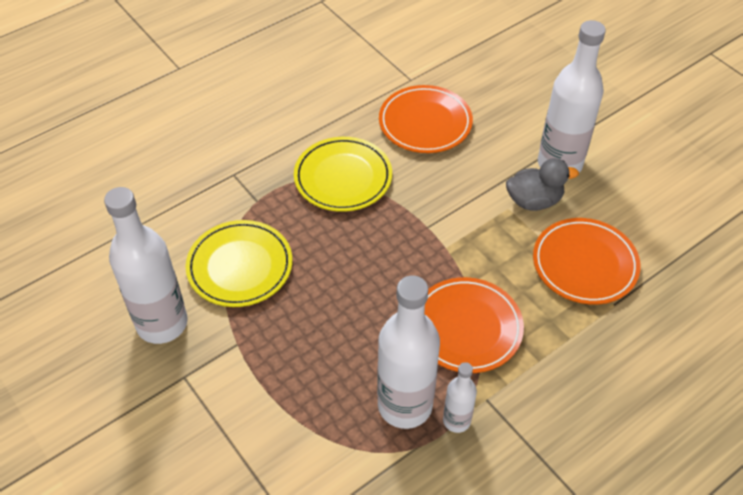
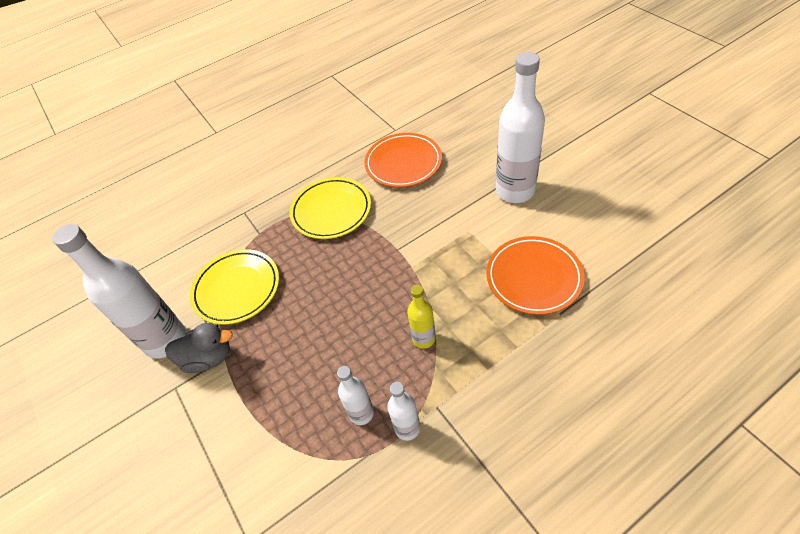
camera: 10 degrees right, 0 degrees up
white bottle [377,276,440,429] -> white bottle [337,366,374,425], size x0.50
orange plate [425,277,524,373] -> yellow bottle [407,285,436,349]
grey duck [506,158,579,211] -> grey duck moved to [165,323,233,373]

